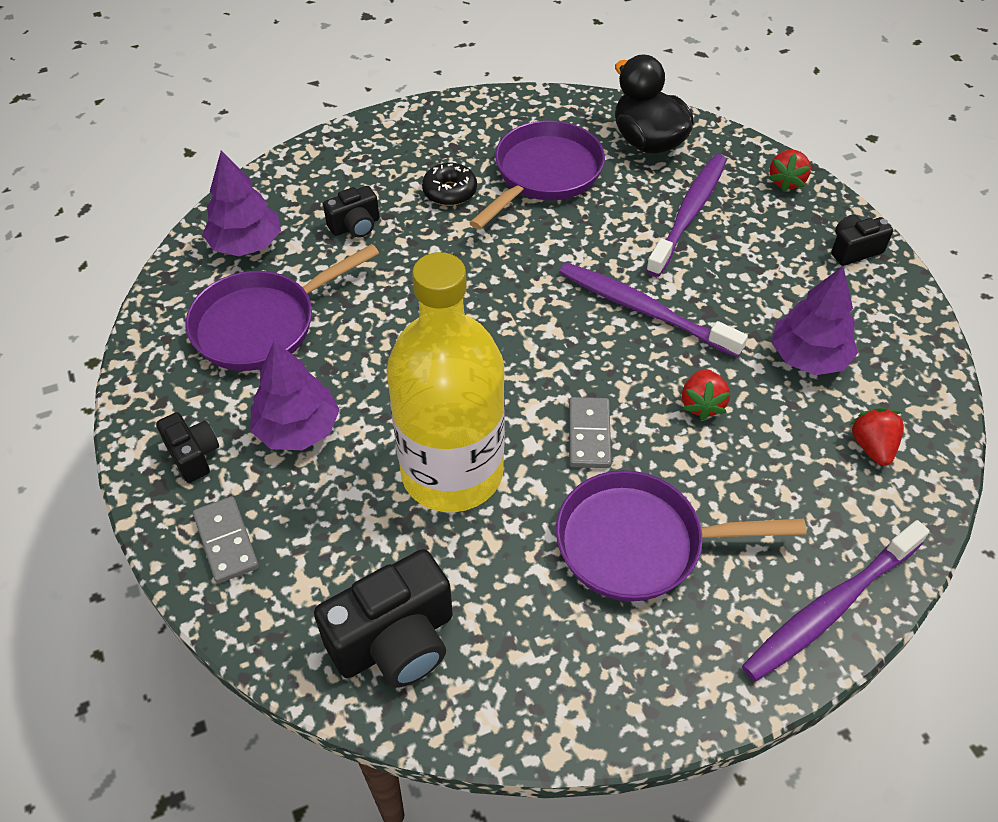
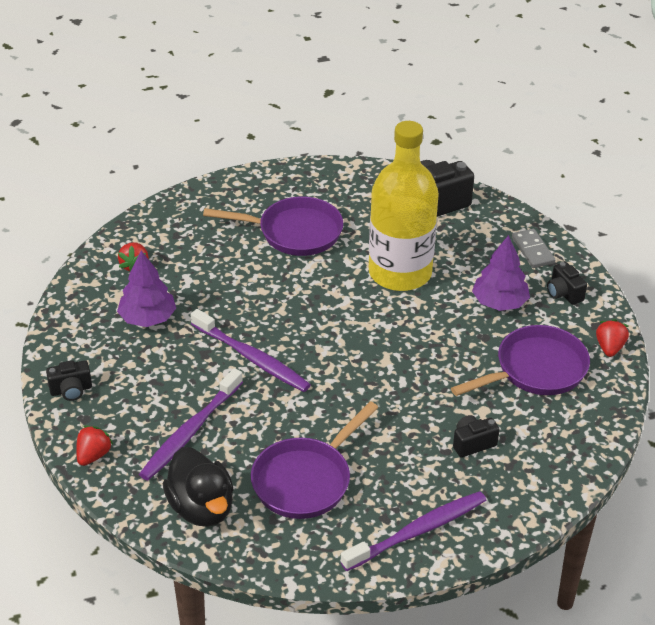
camera: 175 degrees left, 10 degrees down
purple tree [203,150,281,256] -> none
black donut [422,163,477,206] -> none
grey domino [569,397,611,468] -> none
red strawberry [682,369,730,421] -> red strawberry moved to [596,319,629,357]
purple toothbrush [742,520,930,681] -> purple toothbrush moved to [340,491,486,571]

